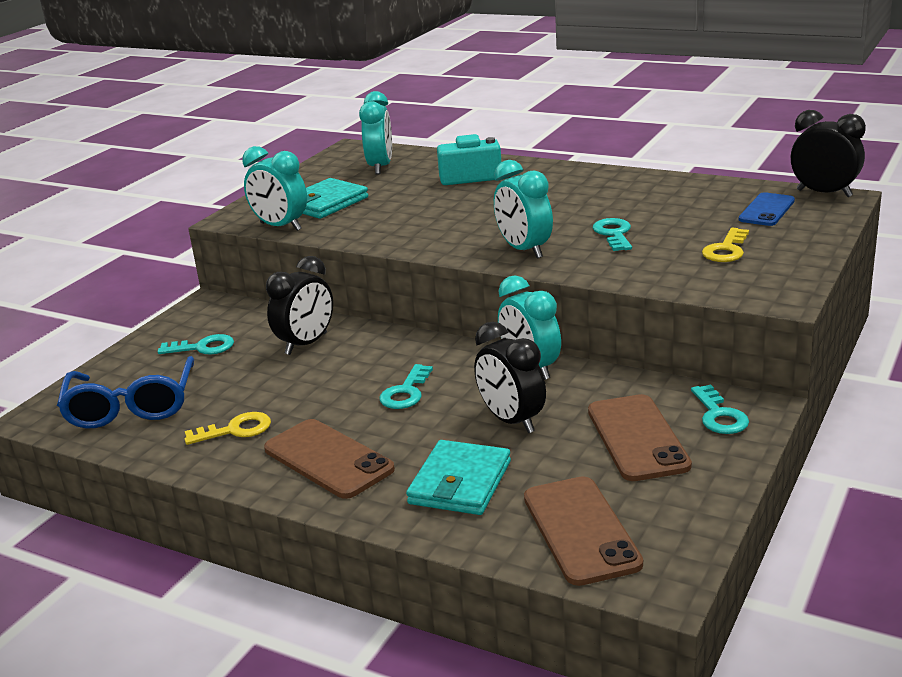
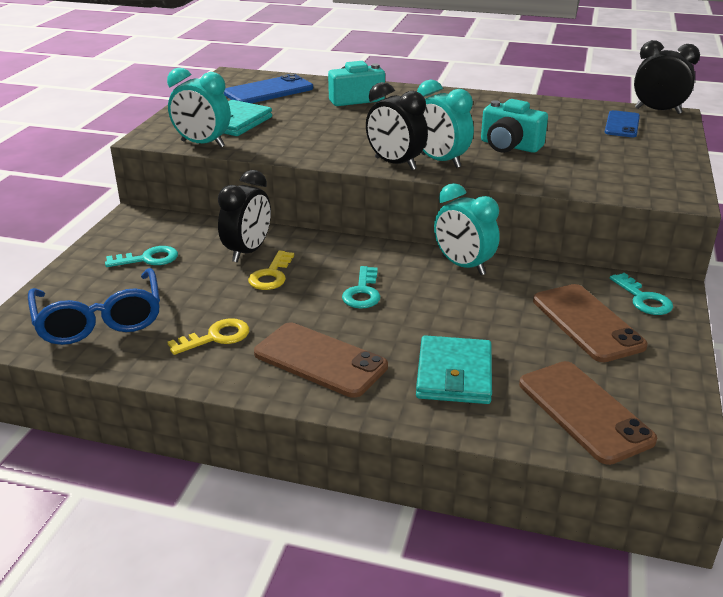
camera: 15 degrees left, 5 degrees up
turquoise clock [359,91,392,175] -> blue phone [224,74,313,103]
black clock [474,322,546,433] -> black clock moved to [366,82,428,170]
turquoise key [593,218,632,251] -> turquoise camera [481,99,548,153]
yellow key [702,228,749,262] -> yellow key moved to [248,251,294,290]

